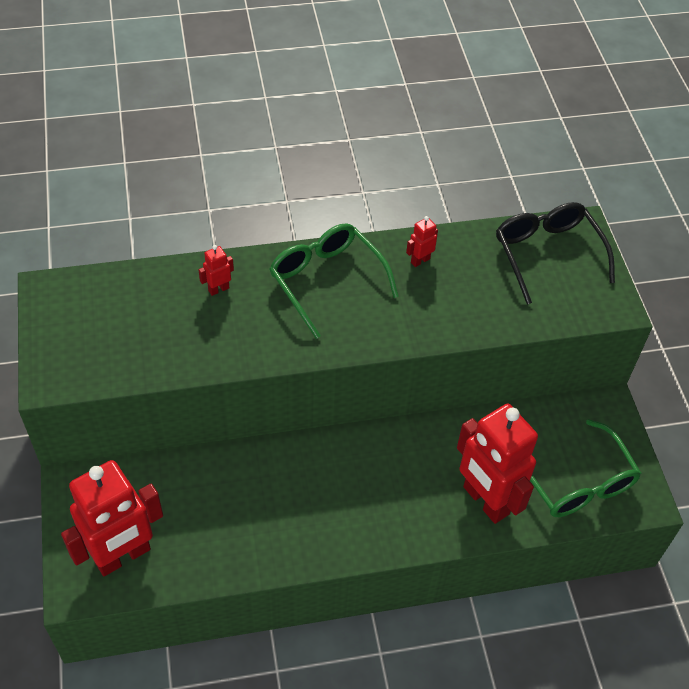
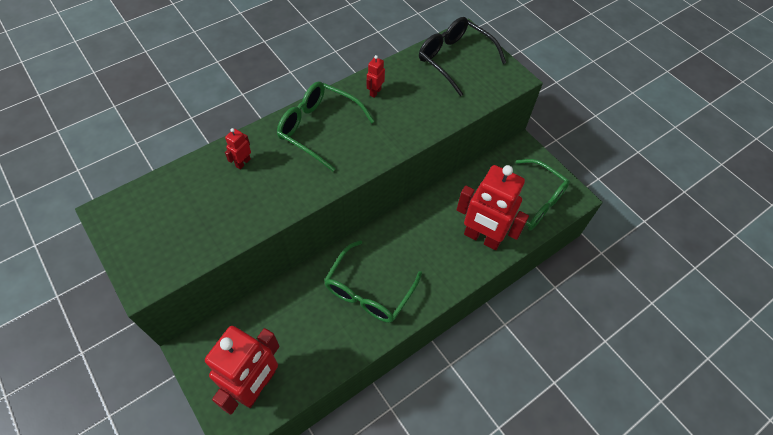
camera: 25 degrees left, 5 degrees up
none -> green glasses [324,240,422,323]

